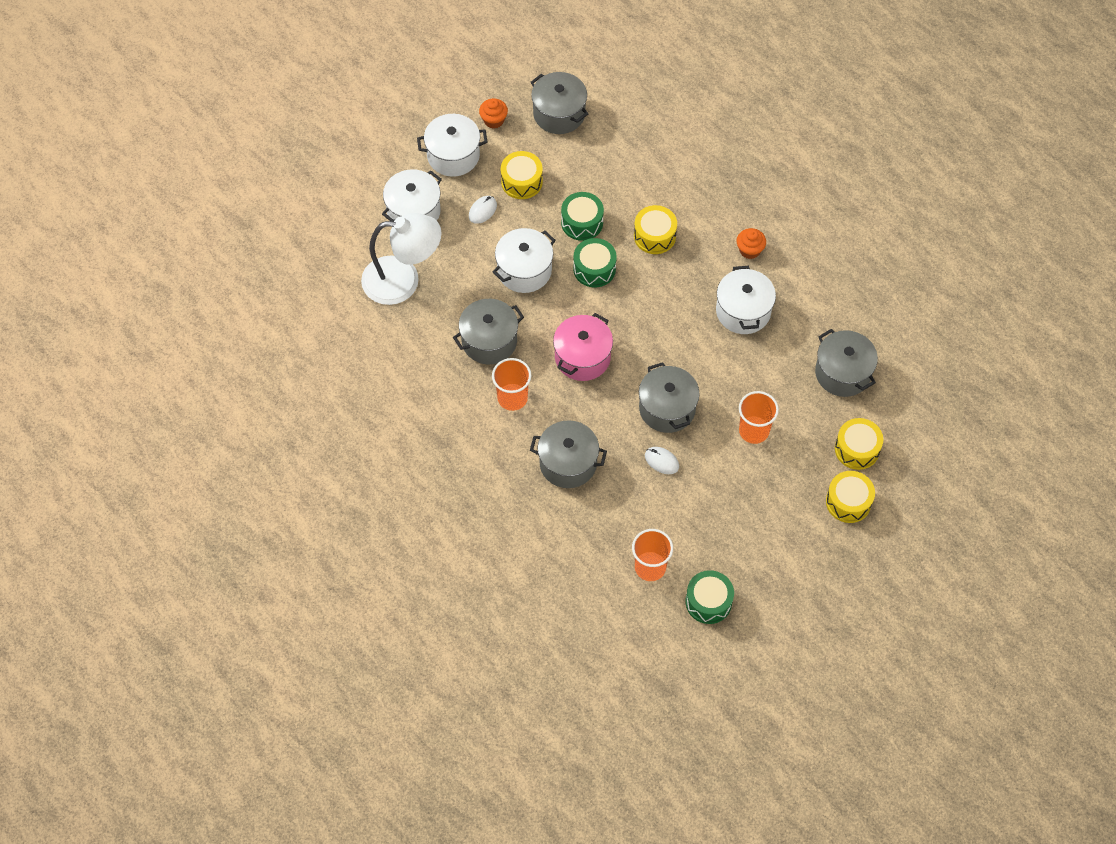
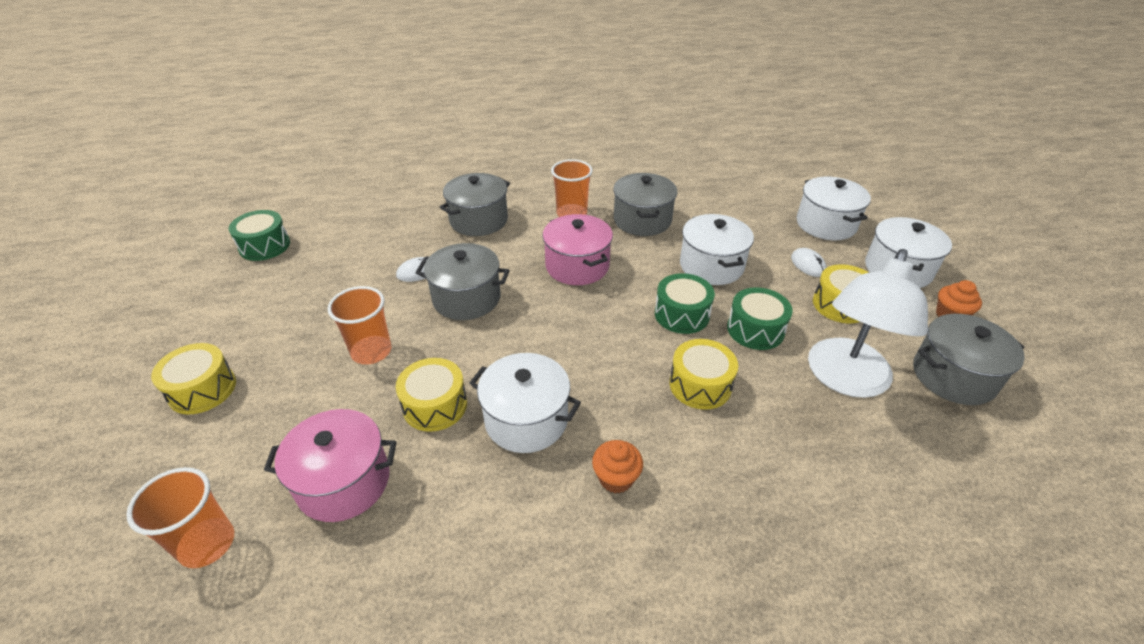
camera: 120 degrees right, 20 degrees down
white lamp [361,213,442,305] -> white lamp moved to [808,249,928,398]
orange cup [632,529,673,581] -> orange cup moved to [126,467,234,568]
grey pot [815,329,878,397] -> pink pot [264,409,396,522]
yellow drum [835,418,883,470] -> yellow drum moved to [396,358,467,432]

